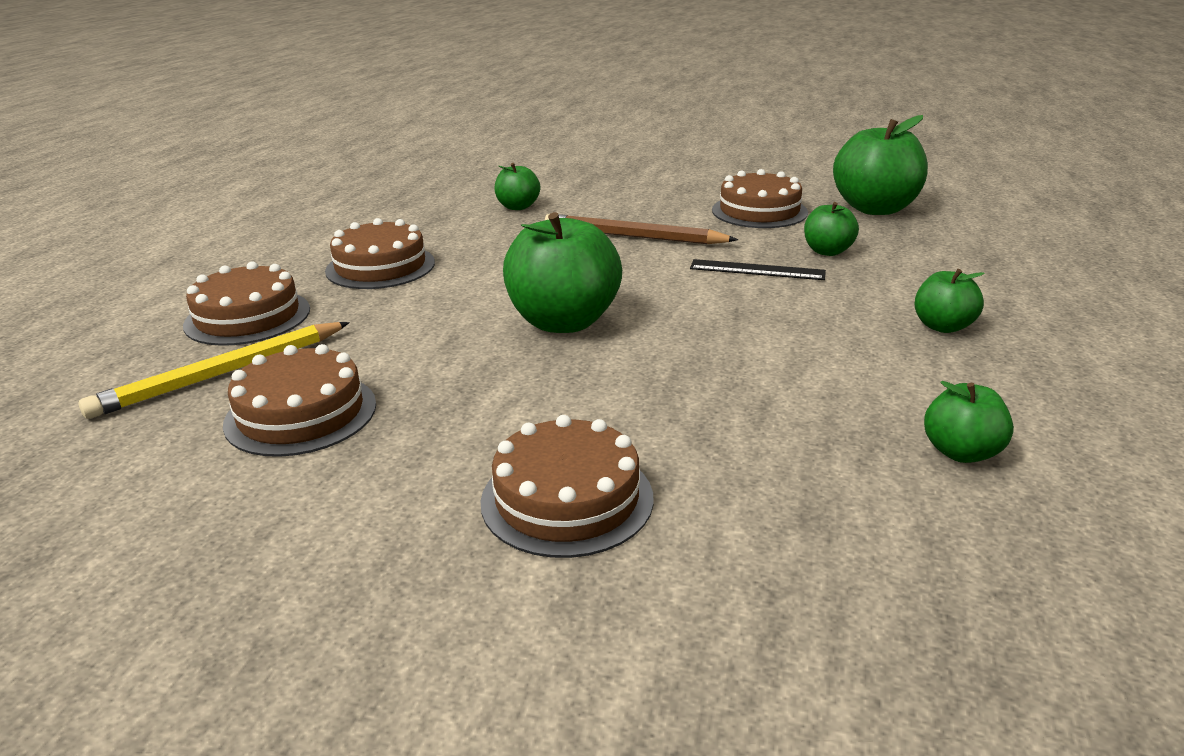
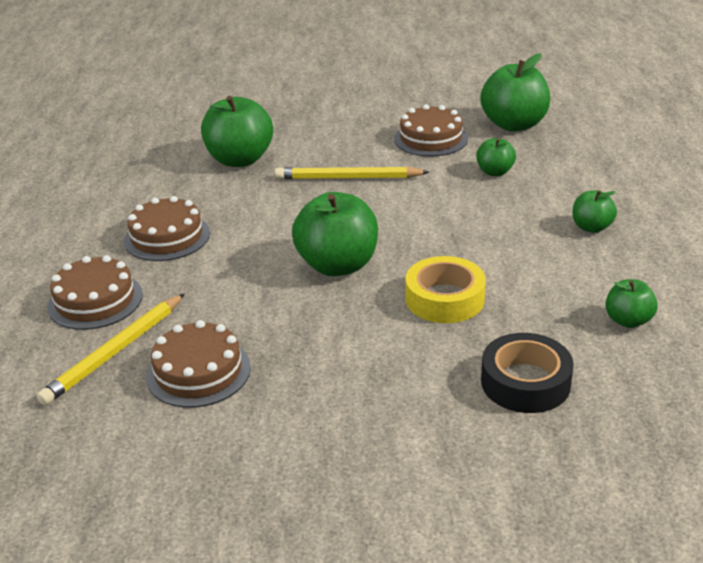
camera: 15 degrees left, 5 degrees up
brown cake [480,415,654,558] -> none
green apple [494,163,540,210] -> green apple [201,96,273,167], size x1.90
brown pencil [545,214,738,244] -> yellow pencil [275,167,429,180]
black ruler [690,259,826,280] -> none
none -> yellow tape [405,256,486,323]
none -> black tape [481,333,574,413]

